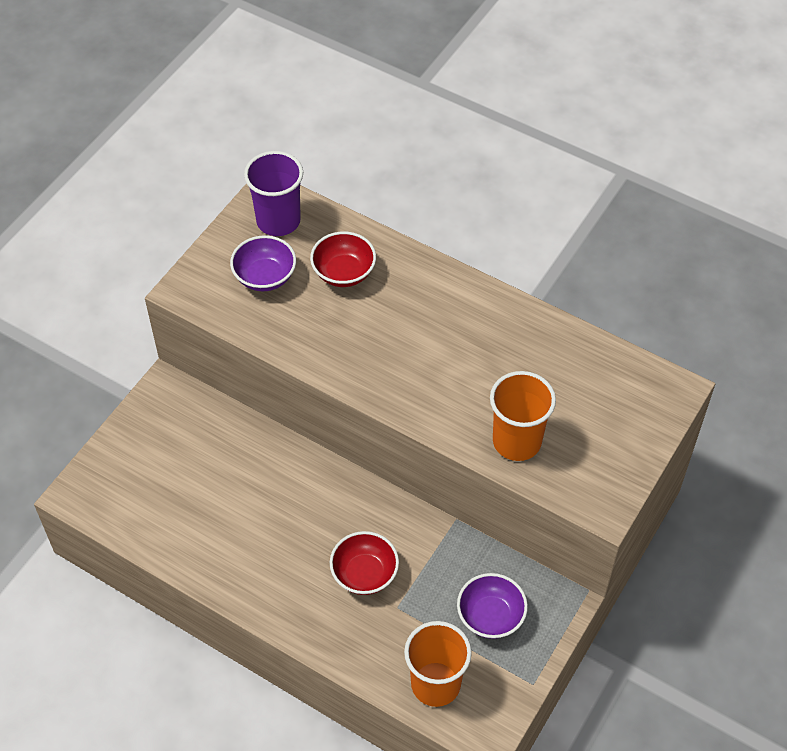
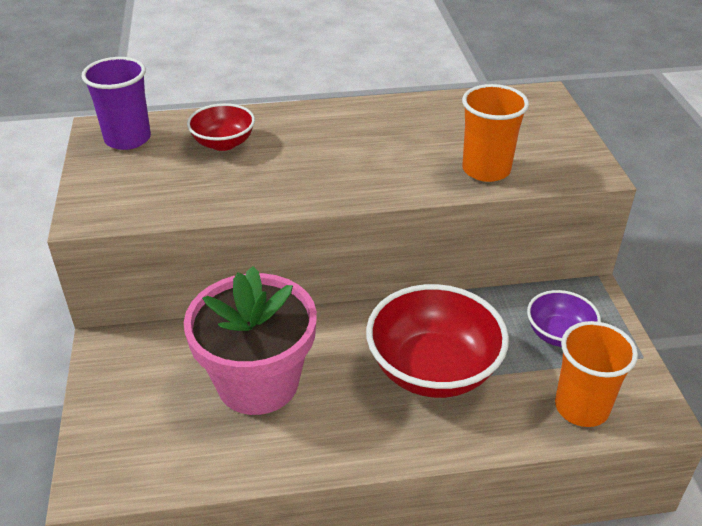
camera: 40 degrees left, 15 degrees down
purple bowl [230,235,296,291] -> none
red bowl [330,531,399,595] -> red bowl [366,284,509,398], size x1.84
none -> pink flower pot [184,266,317,415]

